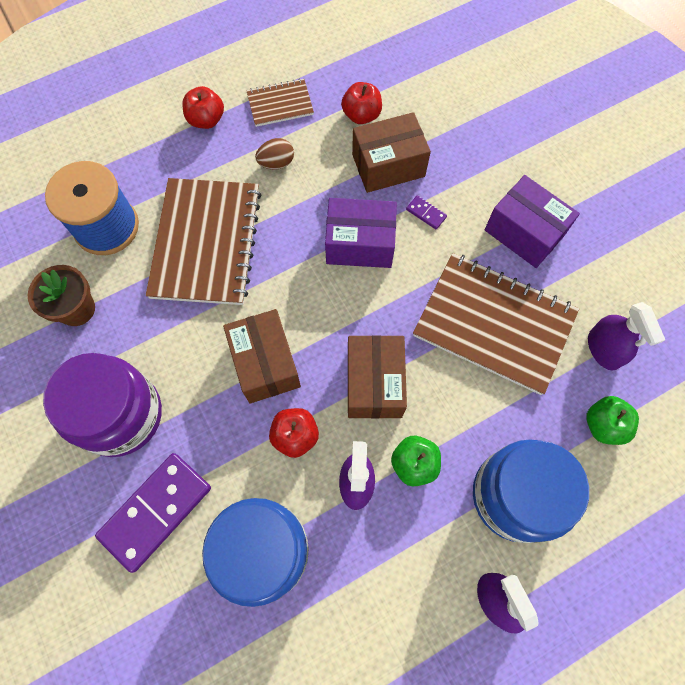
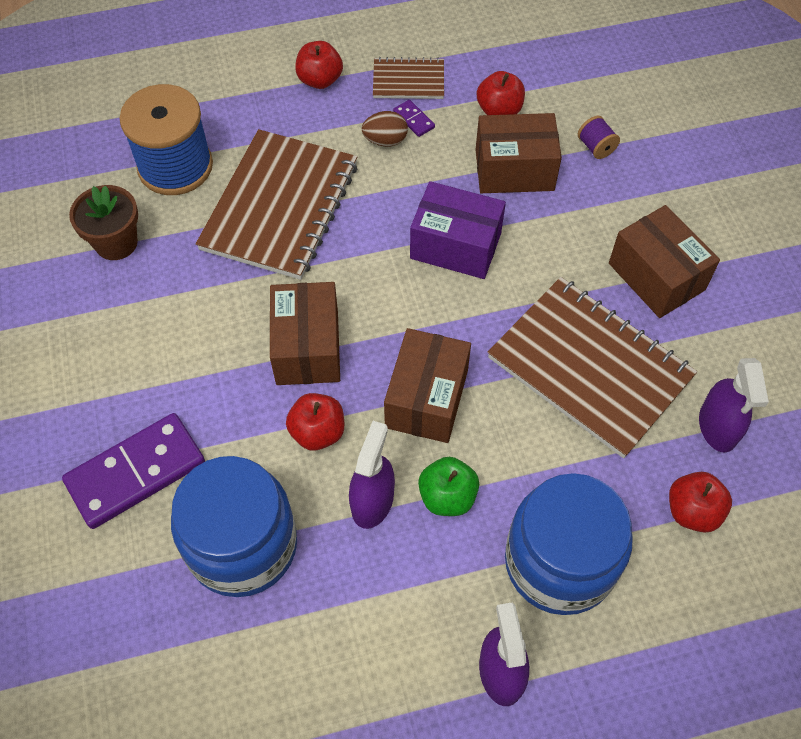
camera: 15 degrees right, 10 degrees down
purple jar [43,353,162,457] -> none
purple domino [406,196,447,229] -> purple domino moved to [393,100,435,137]
purple box [485,175,580,268] -> brown box [609,205,720,318]
green apple [586,396,639,445] -> red apple [669,472,732,533]
none -> purple spool [578,116,620,159]

